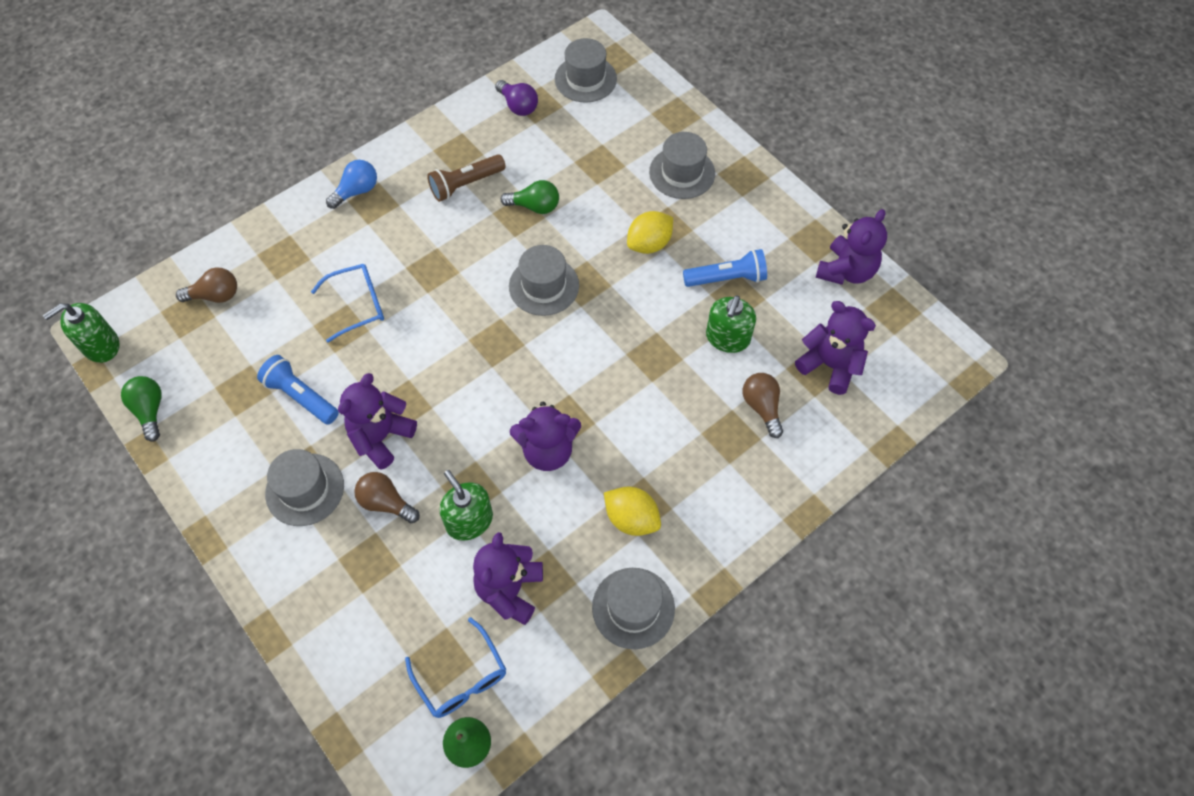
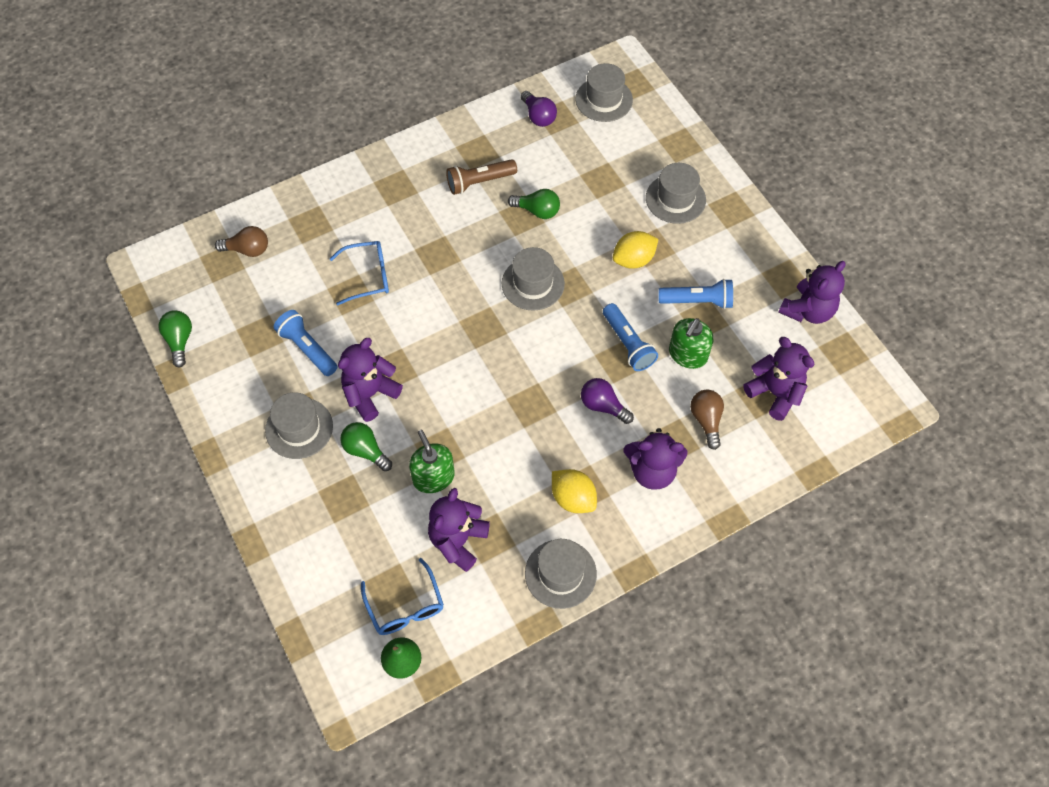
camera: 10 degrees right, 0 degrees up
green soap dispenser [43,303,120,363] -> none
blue light bulb [326,160,377,209] -> none
brown light bulb [354,472,420,523] -> green light bulb [340,422,392,471]
purple teddy bear [510,402,581,471] -> purple teddy bear moved to [623,428,688,490]
none -> purple light bulb [581,378,634,424]
none -> blue flashlight [603,303,658,371]

